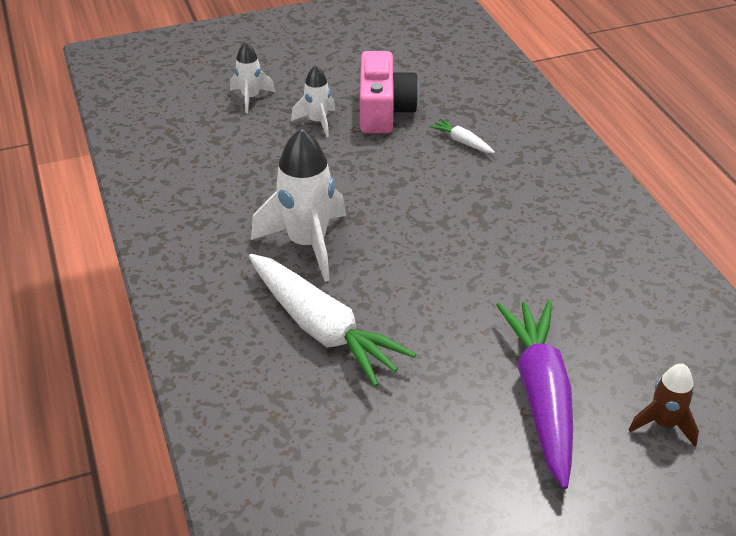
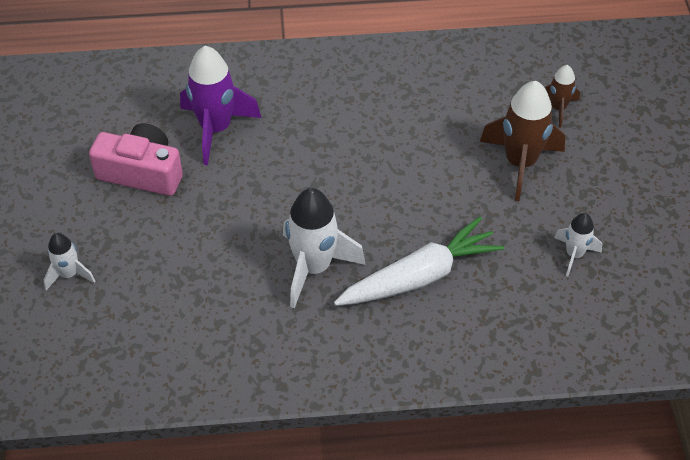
camera: 75 degrees left, 10 degrees up
white rocket [291,65,335,137] -> white rocket moved to [554,213,602,276]
white carrot [430,119,495,153] -> purple rocket [180,46,261,165]
purple carrot [496,301,573,489] -> brown rocket [480,81,565,201]

